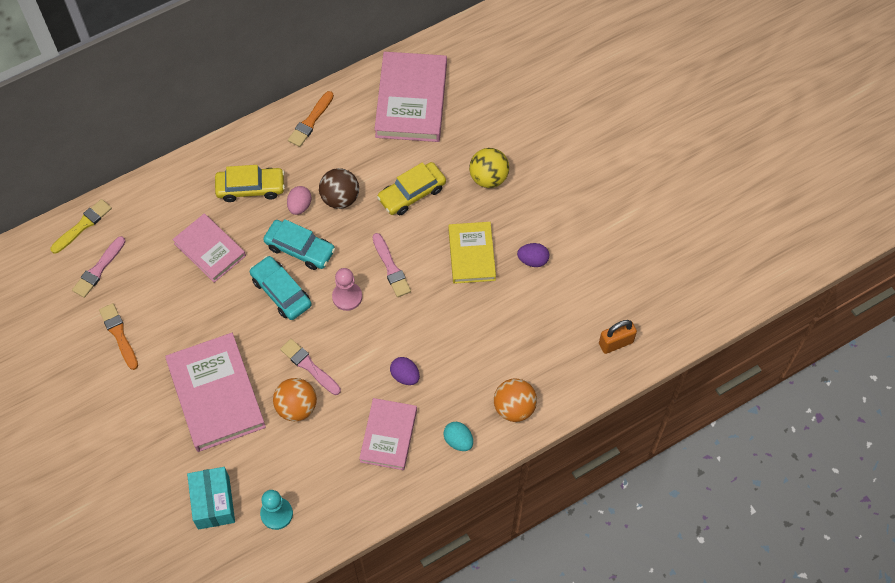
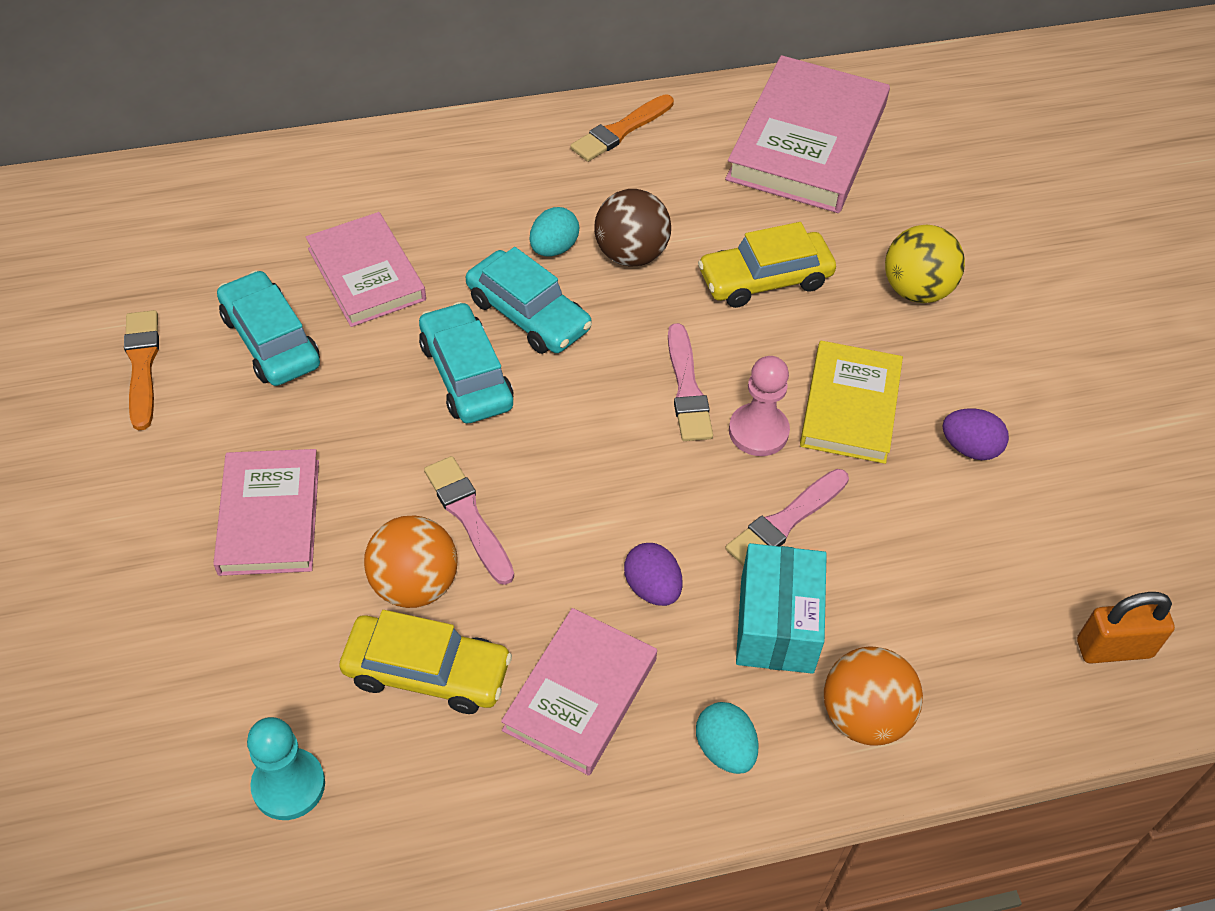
camera: 15 degrees right, 10 degrees down
yellow brush [51,199,112,254] -> none
pink brush [72,236,126,298] -> pink brush moved to [725,469,849,566]
pink book [165,333,266,452] -> pink book [213,449,319,576], size x0.63
turquoise box [187,467,235,530] -> turquoise box moved to [736,543,827,674]
yellow car [215,165,285,202] -> yellow car moved to [339,610,512,714]
pink egg [287,186,311,215] -> turquoise egg [529,207,579,256]
pink pawn [332,268,362,311] -> pink pawn moved to [729,356,790,456]
none -> turquoise car [217,270,320,386]

